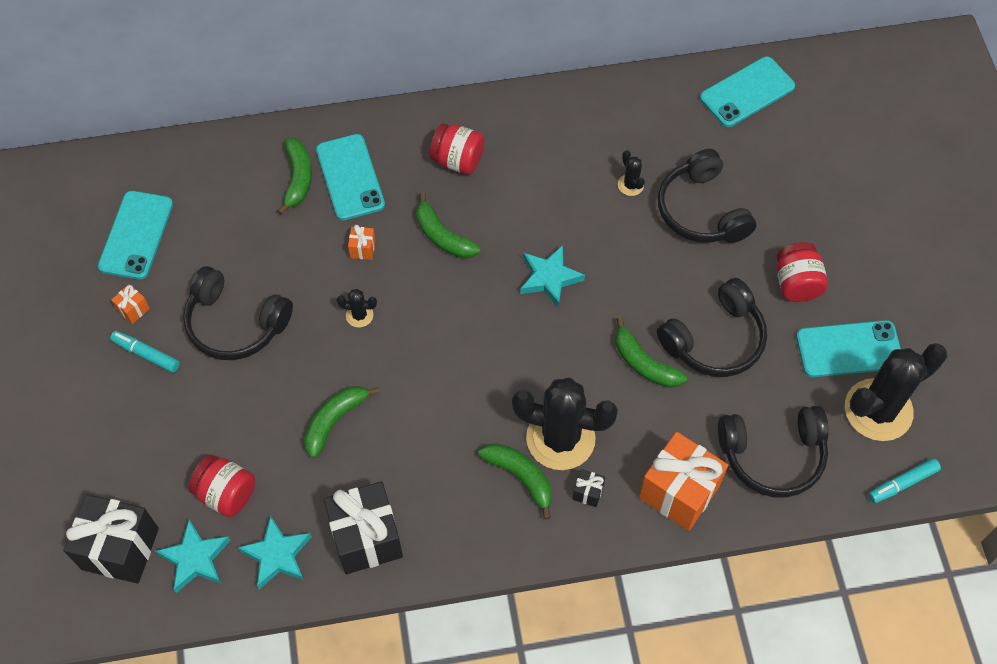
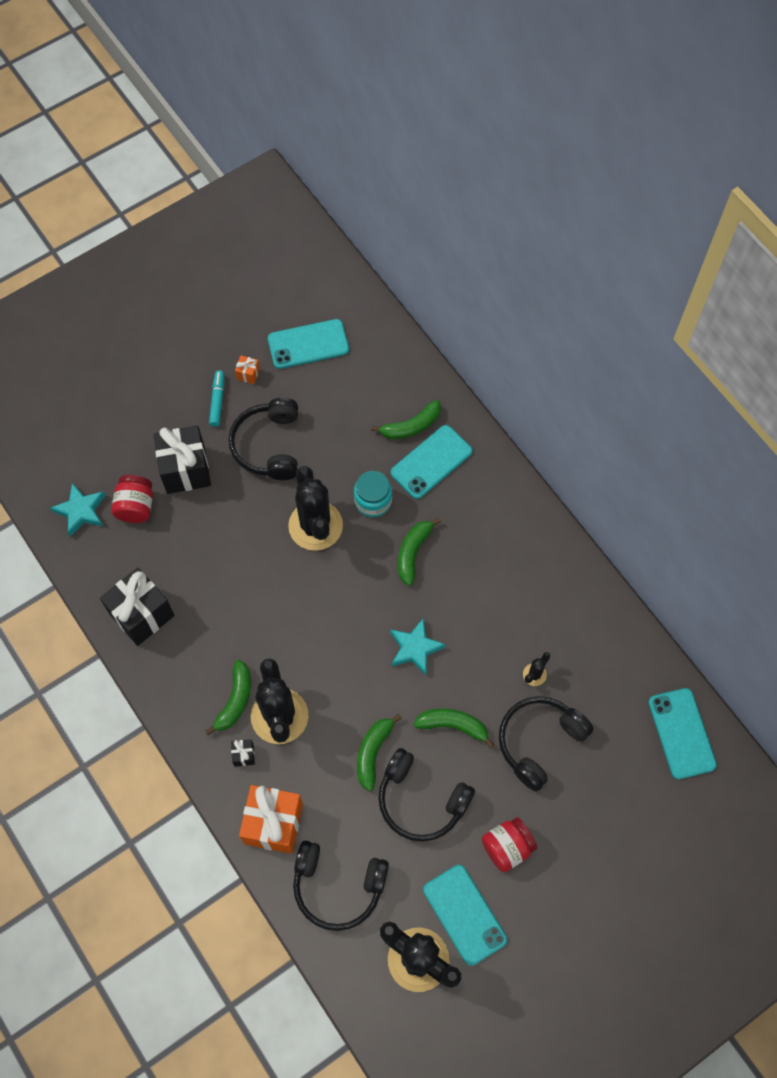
camera: 65 degrees right, 5 degrees up
black gift [64,494,159,583] -> black gift moved to [154,426,211,494]
turquoise star [237,515,312,589] -> none
green banana [304,386,379,458] -> green banana moved to [414,709,494,748]
black cactus [337,289,377,327] -> black cactus [288,466,343,551], size x2.39
orange gift [348,225,376,260] -> turquoise jar [354,471,392,517]
red jar [429,123,484,175] -> none
turquoise phone [700,56,795,127] -> turquoise phone turned 45 degrees clockwise [649,688,717,779]
black headphones [718,406,829,498] -> black headphones turned 45 degrees counterclockwise [293,840,389,931]
turquoise marker [868,458,941,503] -> none

